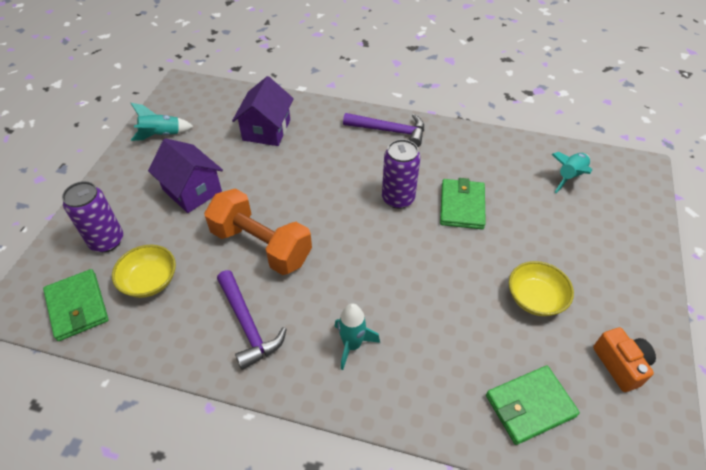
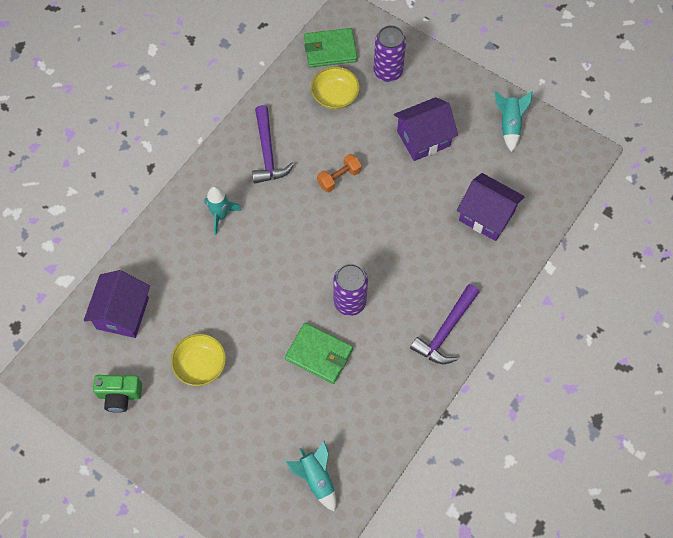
camera: 110 degrees right, 15 degrees up
orange dumbbell [204,189,312,275] -> orange dumbbell [317,154,361,192], size x0.49
purple hammer [217,270,287,370] -> purple hammer turned 90 degrees counterclockwise [252,105,294,184]
green wallet [486,365,580,445] -> purple house [84,270,150,338]
orange camera [593,327,656,392] -> green camera [93,375,142,413]

